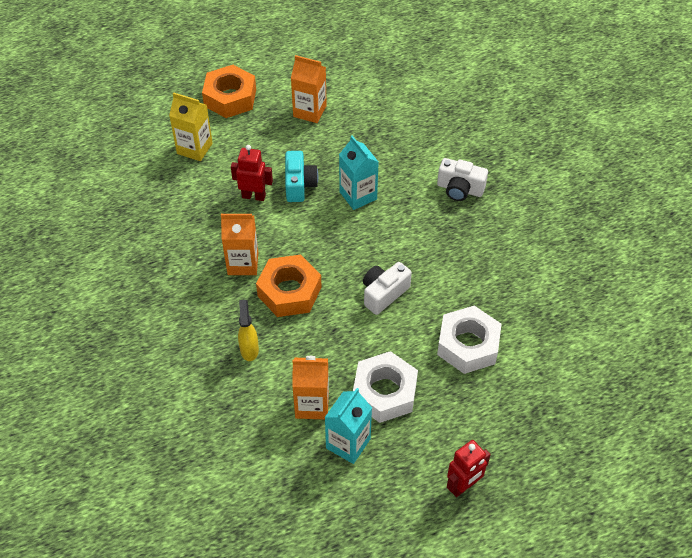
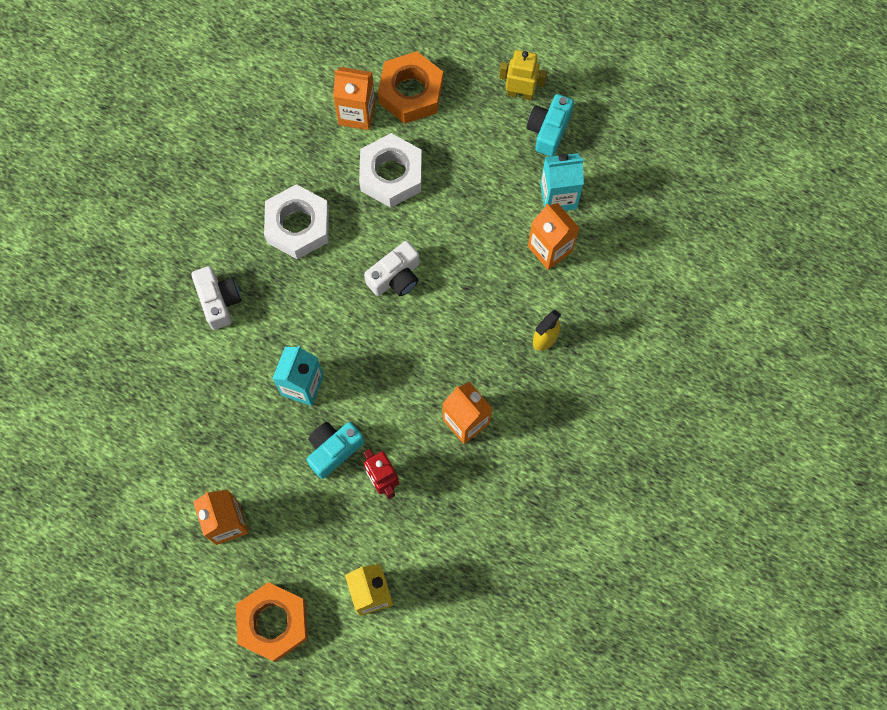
camera: 130 degrees left, 20 degrees up
orange nut [256,254,322,317] -> orange nut moved to [378,51,443,124]
white nut [353,351,418,423] -> white nut moved to [264,184,329,259]
white camera [363,262,412,315] -> white camera turned 45 degrees counterclockwise [364,241,419,296]
red robot [447,440,491,497] -> yellow robot [499,50,547,100]
none -> orange carton [333,67,376,130]
none -> turquoise camera [526,94,574,157]

